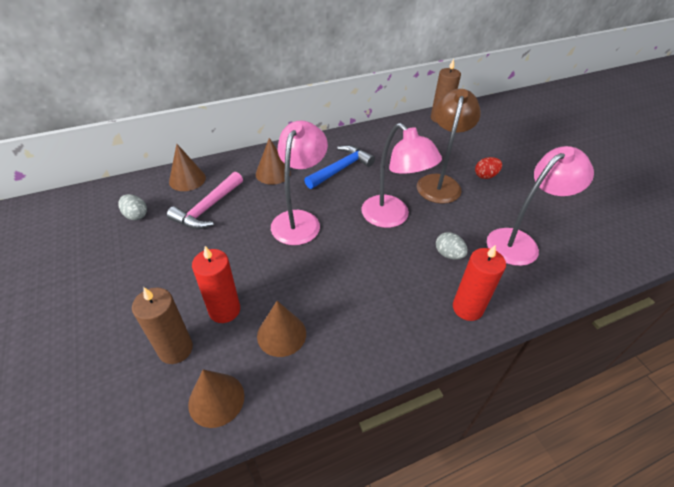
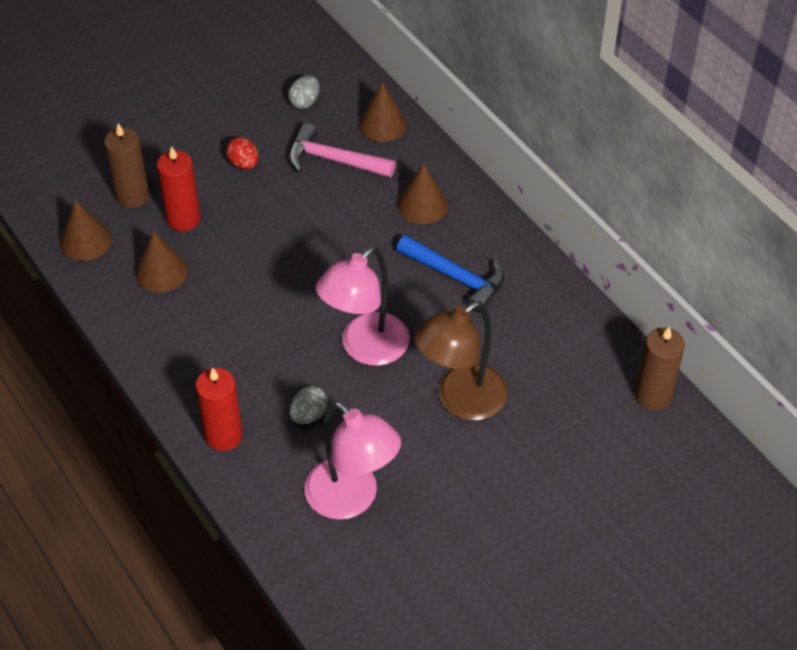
camera: 80 degrees right, 5 degrees up
pink lamp [271,121,328,245] -> none
brown lamp [417,89,481,204] -> brown lamp turned 135 degrees clockwise [414,301,508,421]
red egg [475,157,502,179] -> red egg moved to [226,137,258,170]

